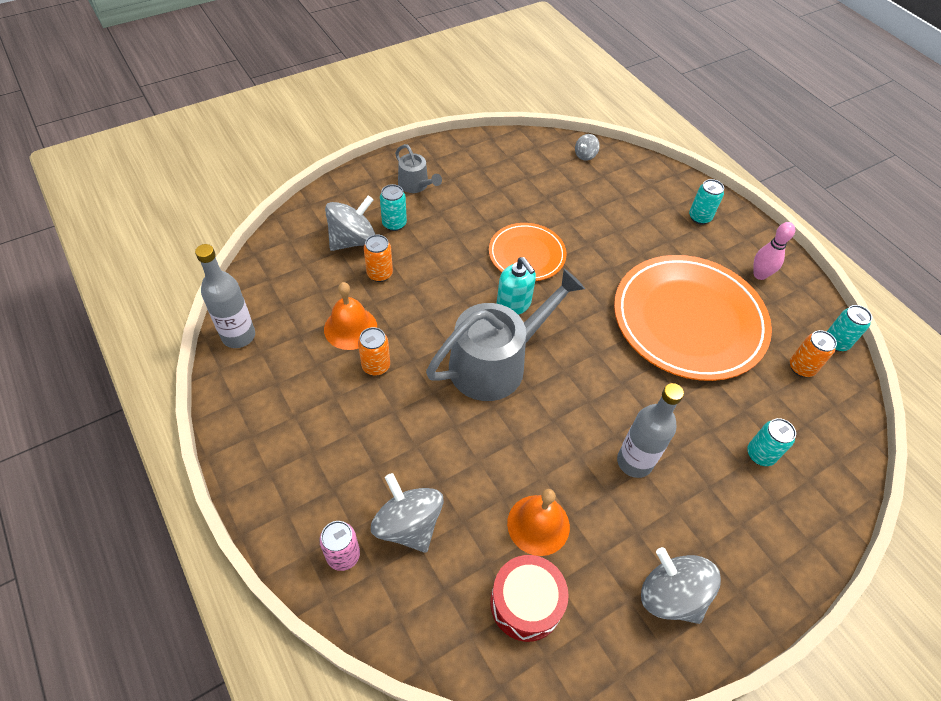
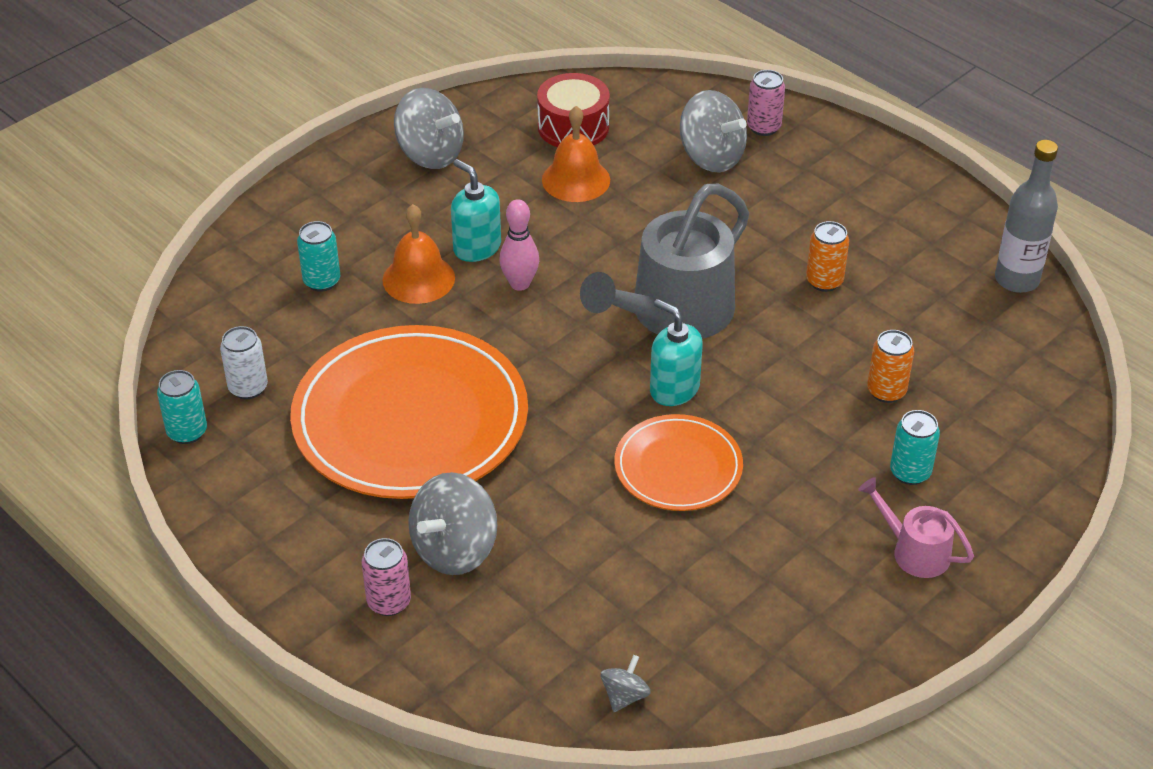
camera: 170 degrees right, 10 degrees down
orange bell [324,282,377,350] -> orange bell moved to [383,204,455,304]
grey spinning top [325,196,375,251] -> grey spinning top moved to [408,472,497,575]
grey watering can [395,144,442,193] -> pink watering can [858,477,974,578]
grey bottle [617,383,684,478] -> turquoise soap dispenser [451,159,501,262]
turquoise can [689,179,724,224] -> pink can [362,538,411,616]
pink bowling pin [753,222,795,280] -> pink bowling pin moved to [499,199,539,291]
orange can [790,330,837,377] -> white can [220,326,268,399]

